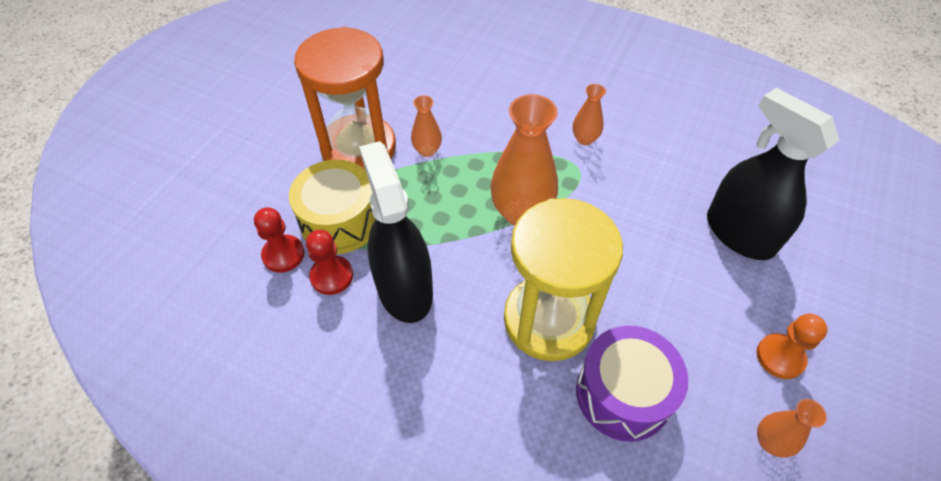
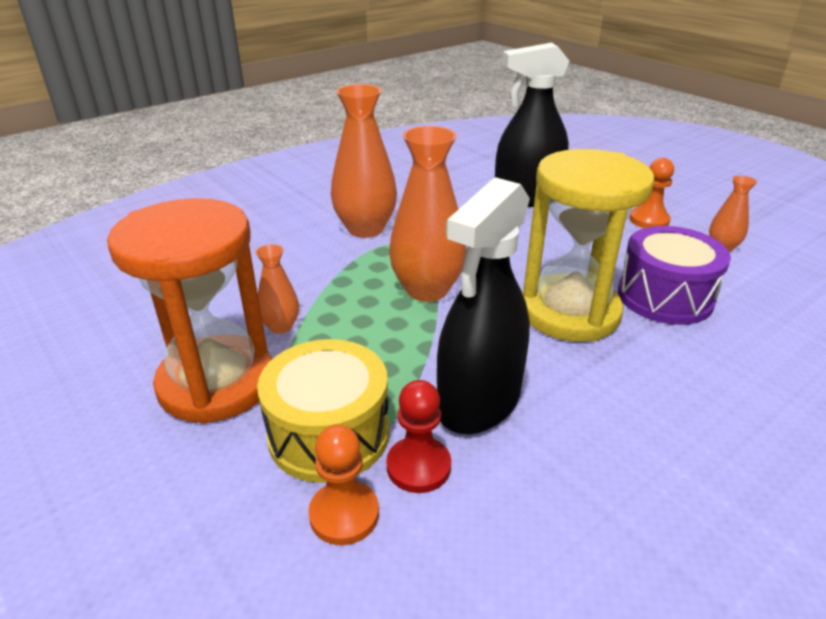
camera: 65 degrees left, 20 degrees down
red pawn [254,208,305,273] -> orange pawn [308,425,379,545]
black spray bottle [359,141,433,323] -> black spray bottle turned 60 degrees counterclockwise [437,177,530,434]
orange vase [573,84,606,145] -> orange vase [331,84,397,238], size x1.98

